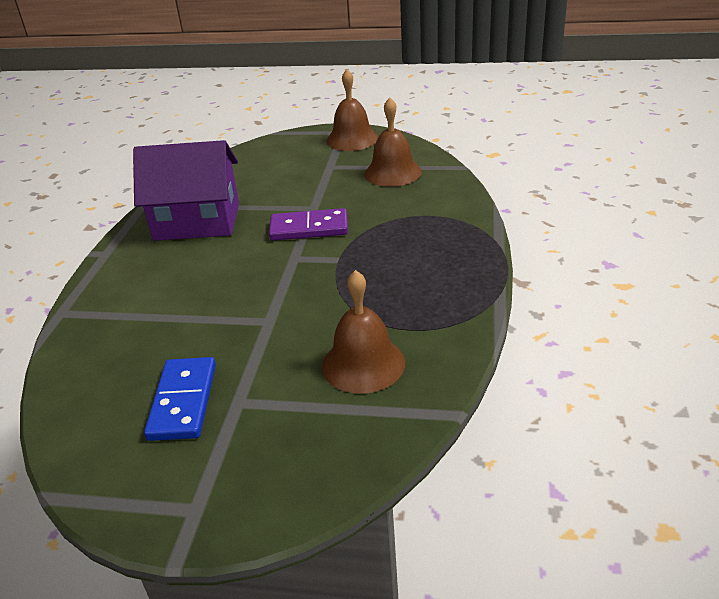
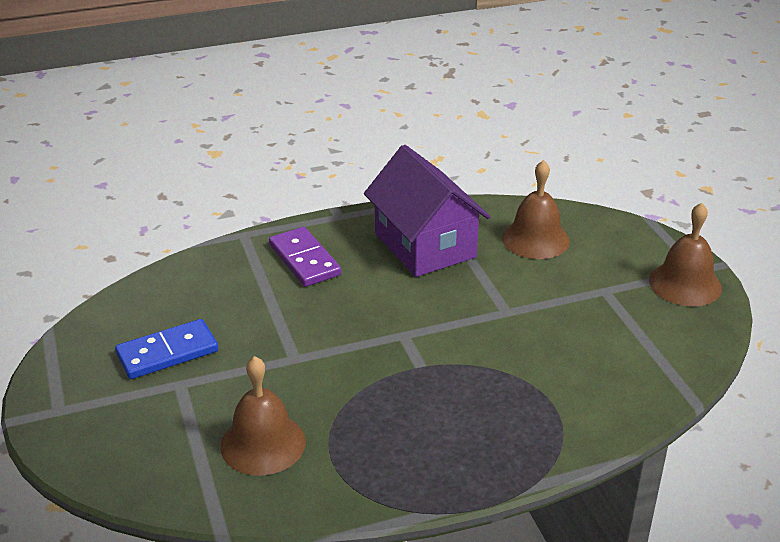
camera: 60 degrees right, 0 degrees up
purple domino [269,208,348,241] -> purple domino moved to [269,227,341,287]
brown bell [364,97,422,187] -> brown bell moved to [502,160,570,259]

